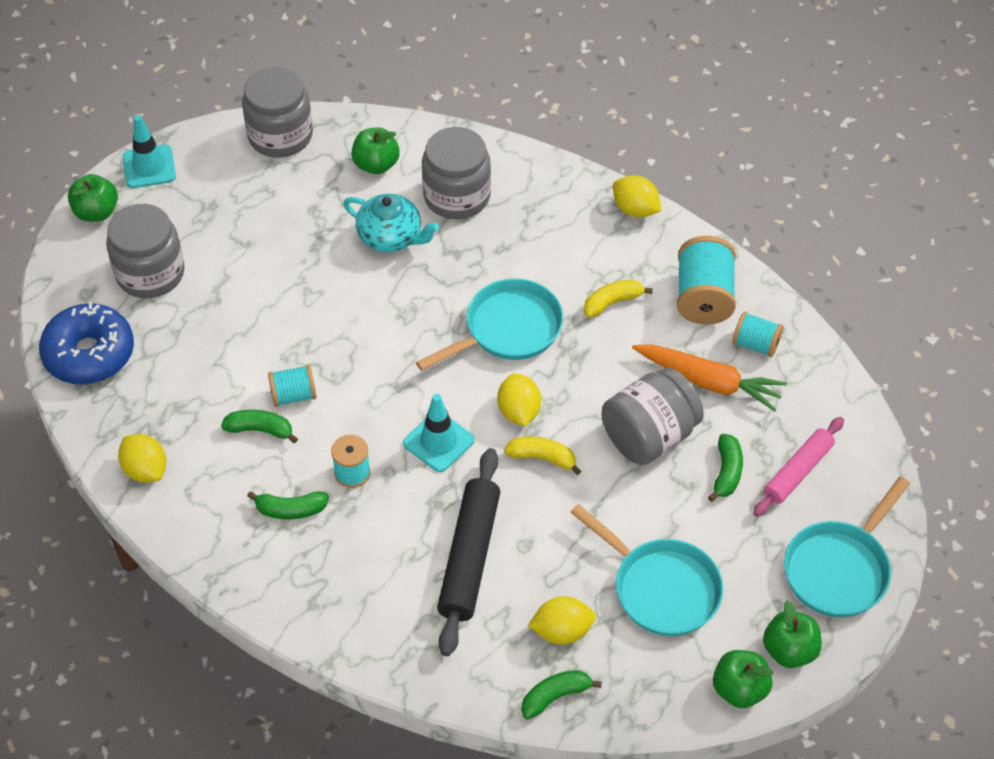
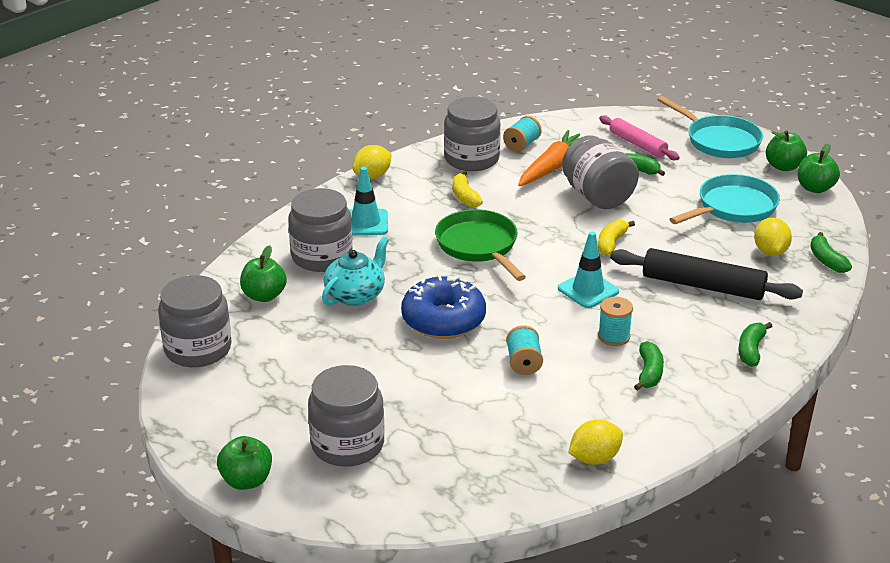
camera: 80 degrees left, 20 degrees down
blue donut [39,302,134,385] -> blue donut moved to [401,276,486,339]
turquoise traffic cone [123,115,176,188] -> turquoise traffic cone moved to [349,167,388,235]
green banana [221,410,298,443] -> green banana moved to [738,322,772,367]
turquoise pan [416,279,563,371] -> green pan [435,210,526,281]
yellow lemon [497,373,541,426] -> none
turquoise spool [677,236,736,325] -> grey jar [444,97,501,171]

